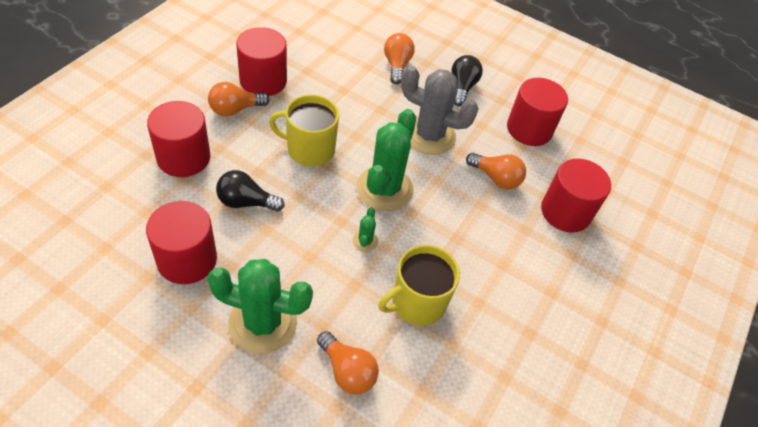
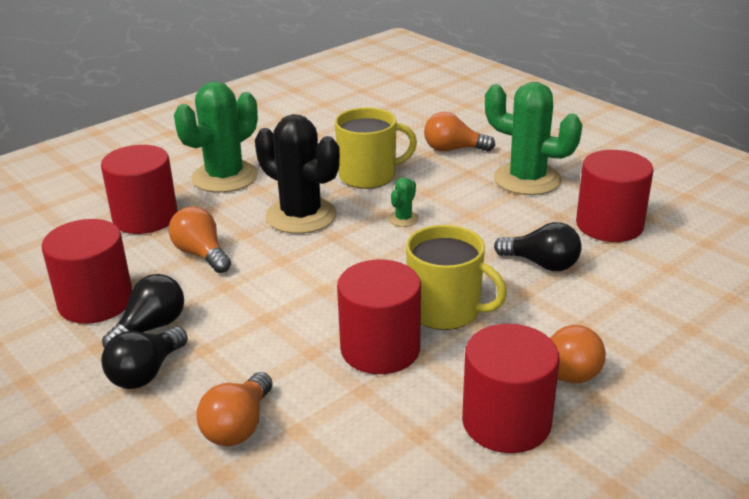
camera: 155 degrees left, 20 degrees down
red cylinder [147,101,211,177] -> red cylinder moved to [337,260,421,374]
orange light bulb [317,331,379,395] -> orange light bulb turned 60 degrees counterclockwise [424,112,495,152]
green cactus [357,109,416,211] -> green cactus moved to [174,81,258,193]
grey cactus [401,66,478,155] -> none
none -> black light bulb [102,274,184,348]
none -> black cactus [255,114,340,234]

